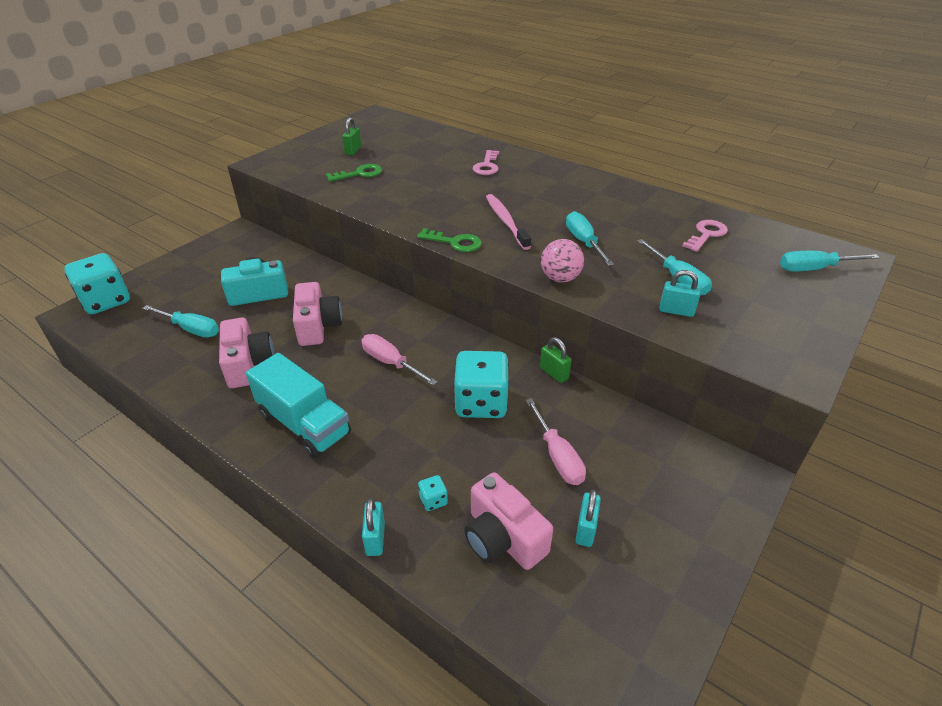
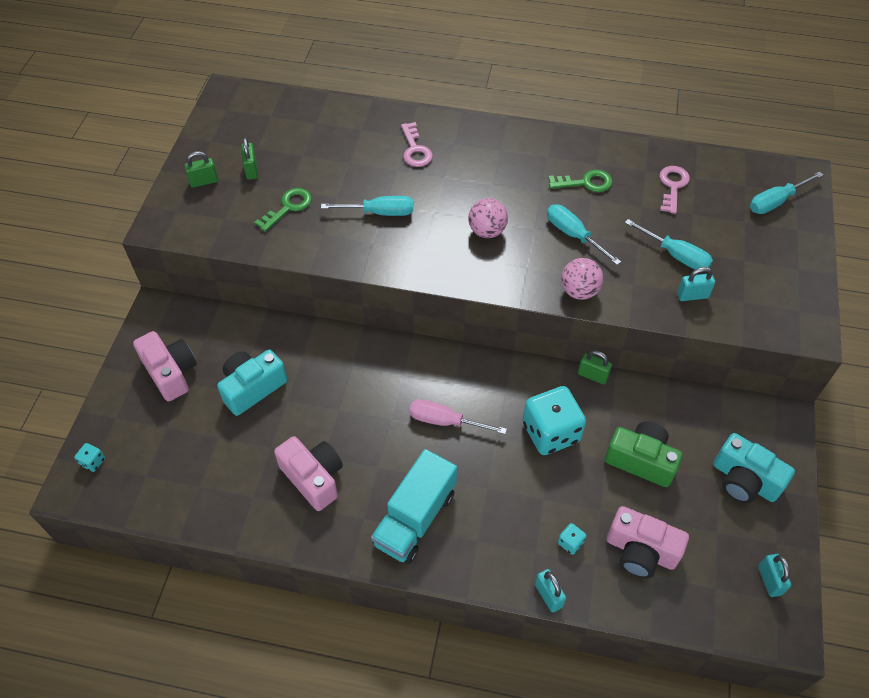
camera: 25 degrees left, 15 degrees up
turquoise dice [64,253,130,314] -> turquoise dice [74,443,105,472], size x0.41
turquoise screwdriver [142,305,219,337] -> turquoise screwdriver moved to [321,196,413,216]
turquoise truck [246,353,351,458] -> turquoise truck turned 105 degrees clockwise [371,449,457,564]
pink camera [293,282,342,346] -> pink camera moved to [133,331,197,401]
green key [417,228,482,252] -> green key moved to [548,169,613,192]
pink toothbrush [486,194,531,250] -> pink ball [468,198,508,238]
pink screwdriver [525,398,586,485] -> green camera [605,421,682,487]
turquoise padlock [576,489,601,547] -> turquoise padlock moved to [758,554,791,597]
none -> green padlock [184,151,218,188]
none -> turquoise camera [713,433,795,504]

